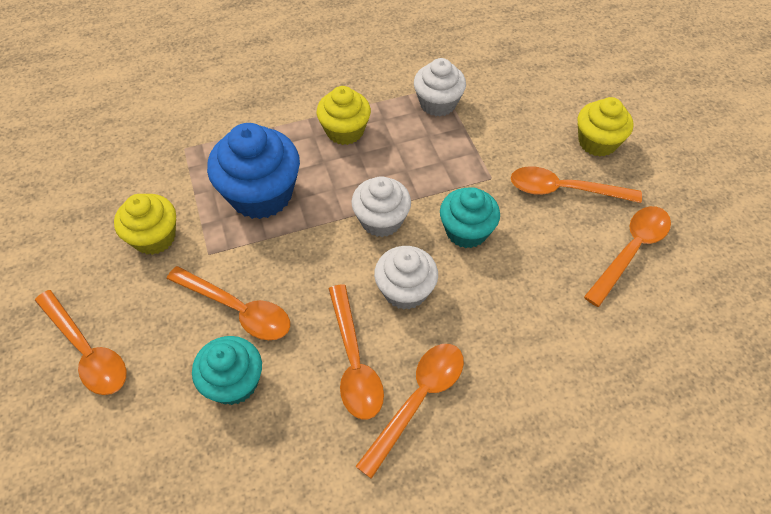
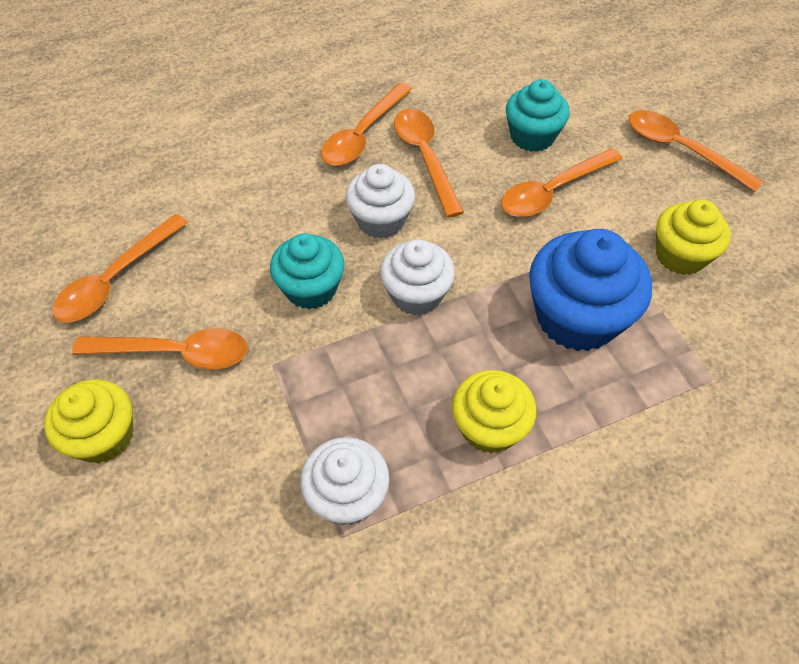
camera: 175 degrees right, 0 degrees up
orange spoon [167,266,290,340] -> orange spoon turned 60 degrees counterclockwise [501,148,623,217]

